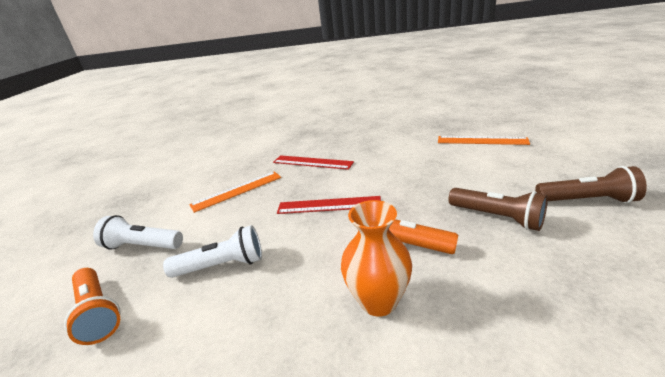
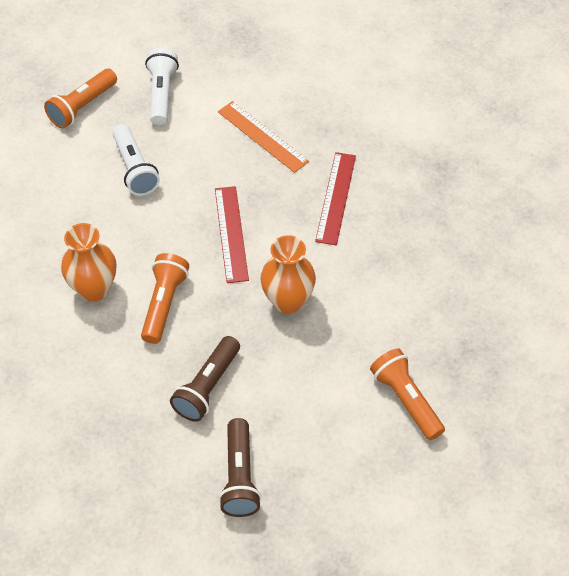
camera: 75 degrees right, 25 degrees up
orange ruler [438,136,530,145] -> orange flashlight [370,348,445,440]
none -> orange vase [260,235,316,314]

